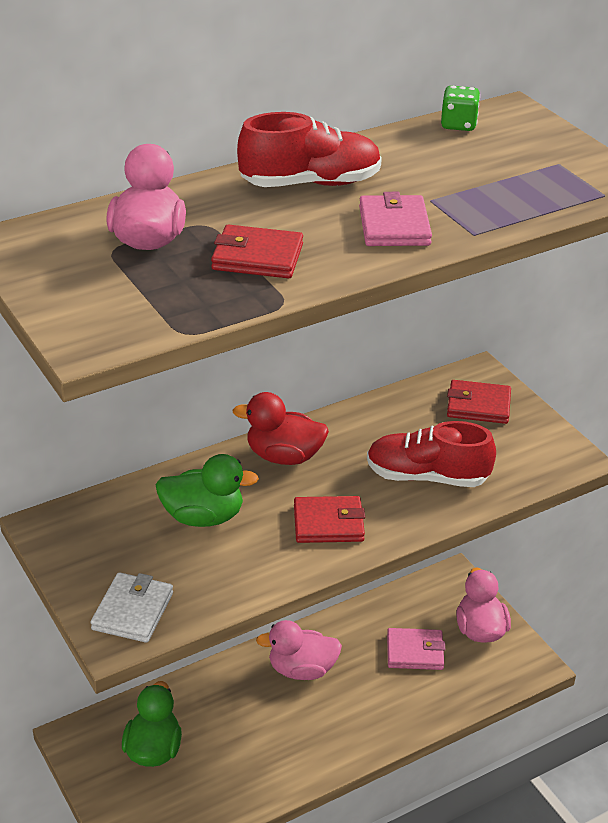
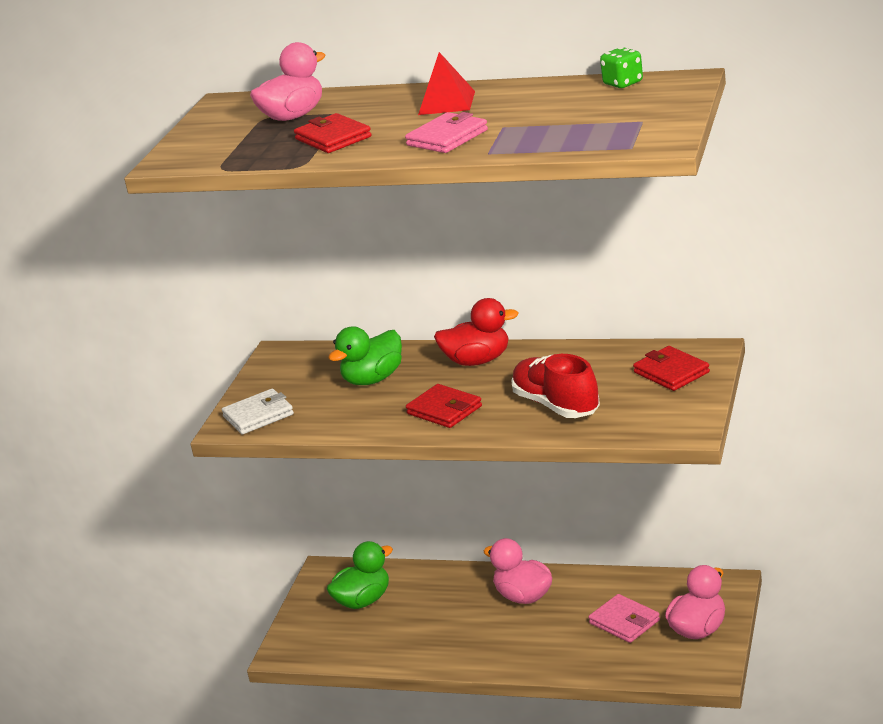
camera: 50 degrees right, 10 degrees down
green duck [156,454,259,527] -> green duck turned 90 degrees clockwise [328,326,402,385]
red duck [232,392,329,465] -> red duck turned 120 degrees clockwise [434,298,518,366]
red shoe [237,112,382,187] -> red pyramid [418,52,475,115]

